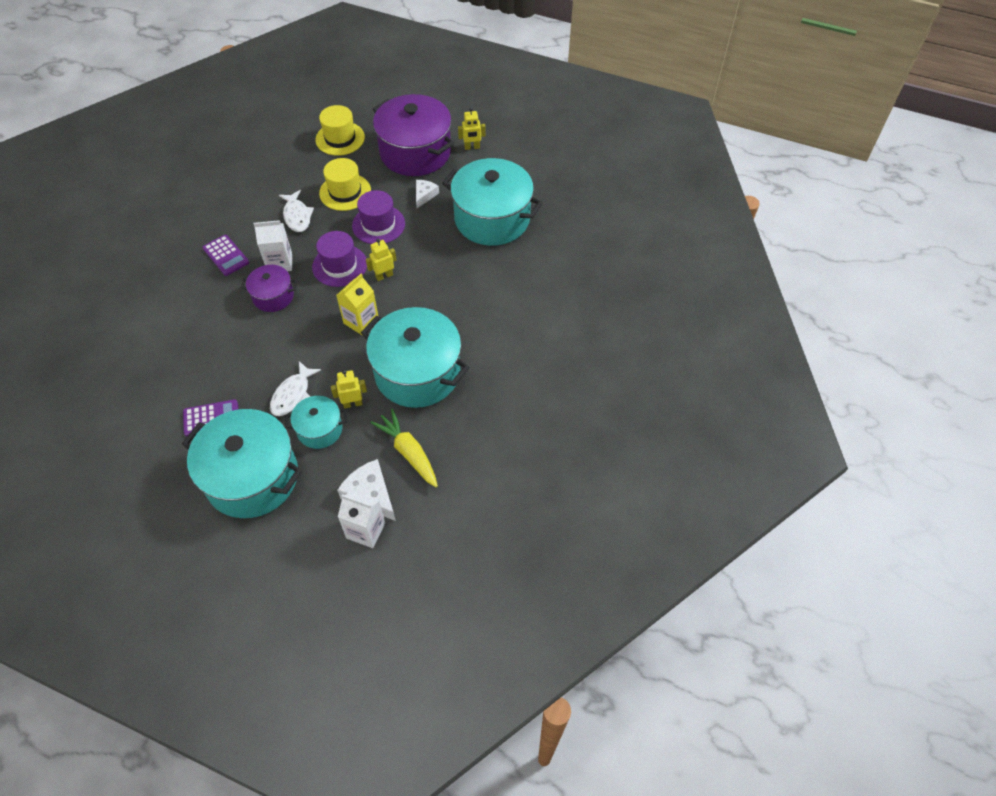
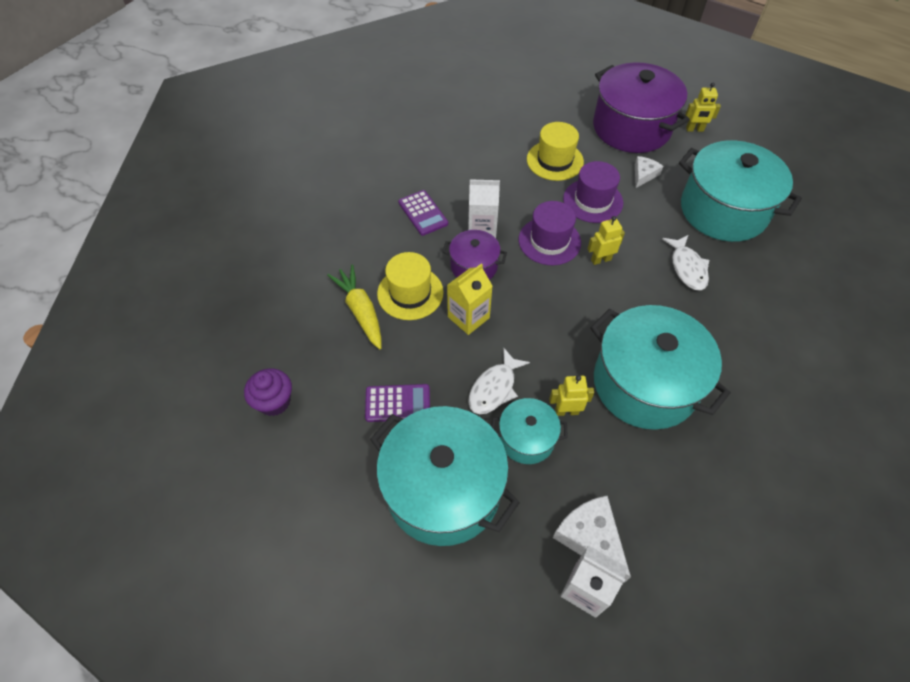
camera: 10 degrees right, 0 degrees up
white fish [279,190,314,232] -> white fish moved to [662,235,709,290]
yellow hat [316,105,365,156] -> yellow hat moved to [377,252,444,320]
yellow carton [336,274,378,335] -> yellow carton moved to [447,263,493,335]
yellow carrot [371,409,438,487] -> yellow carrot moved to [327,264,381,349]
none -> purple cupcake [244,368,292,416]

